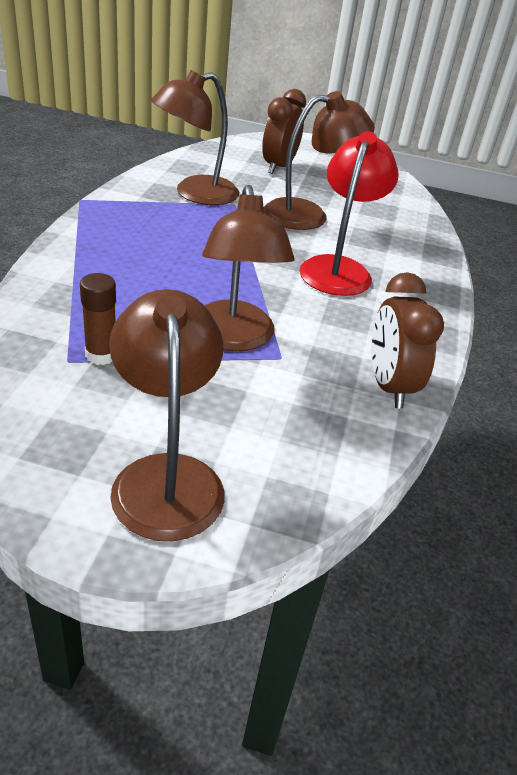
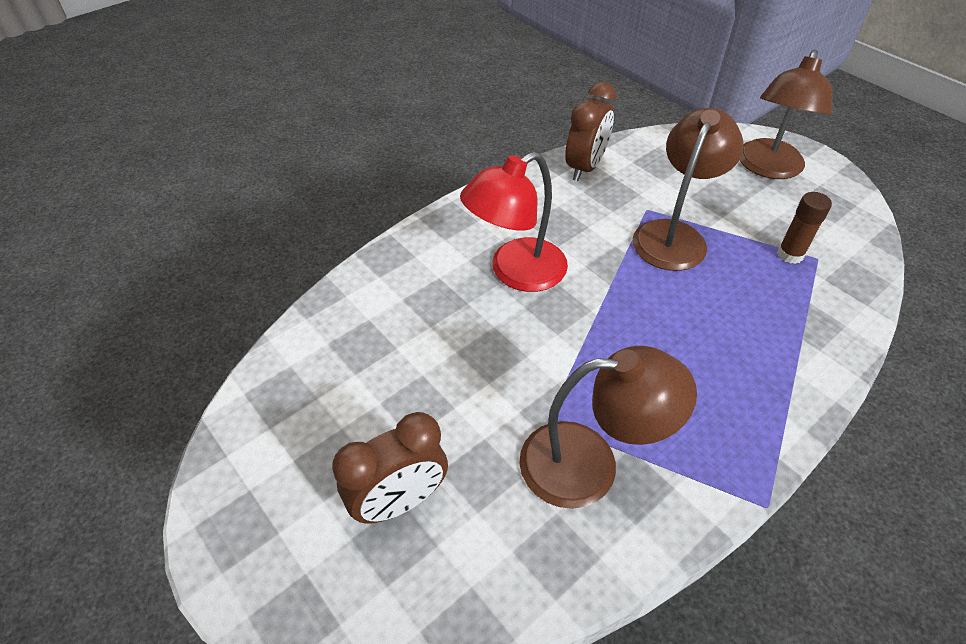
camera: 140 degrees left, 10 degrees up
brown lamp [264,91,375,230] -> none

